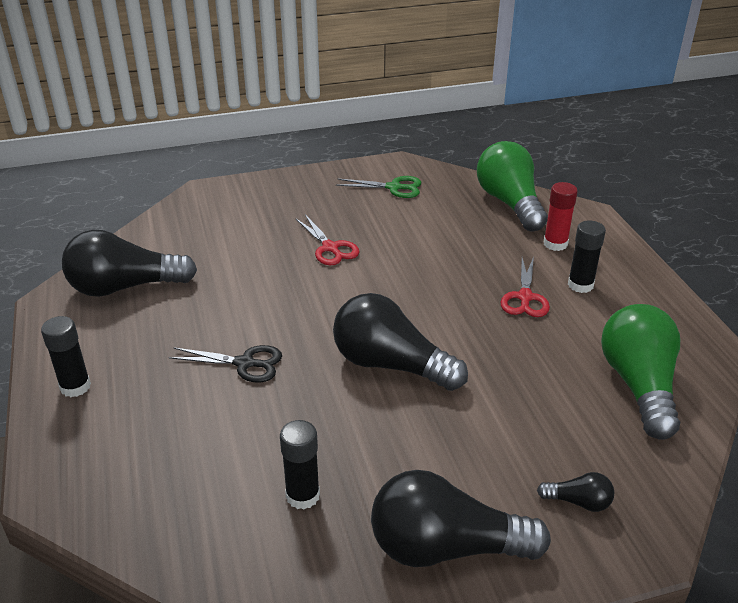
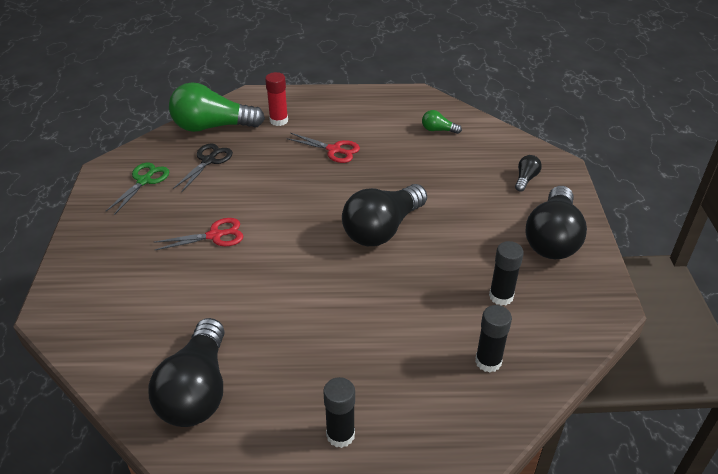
camera: 75 degrees left, 5 degrees up
black scissors [169,345,282,383] -> black scissors moved to [173,144,233,193]
black glue stick [568,220,606,293] -> black glue stick moved to [475,305,512,372]
green light bulb [601,304,680,440] -> green light bulb [422,110,462,134], size x0.44

